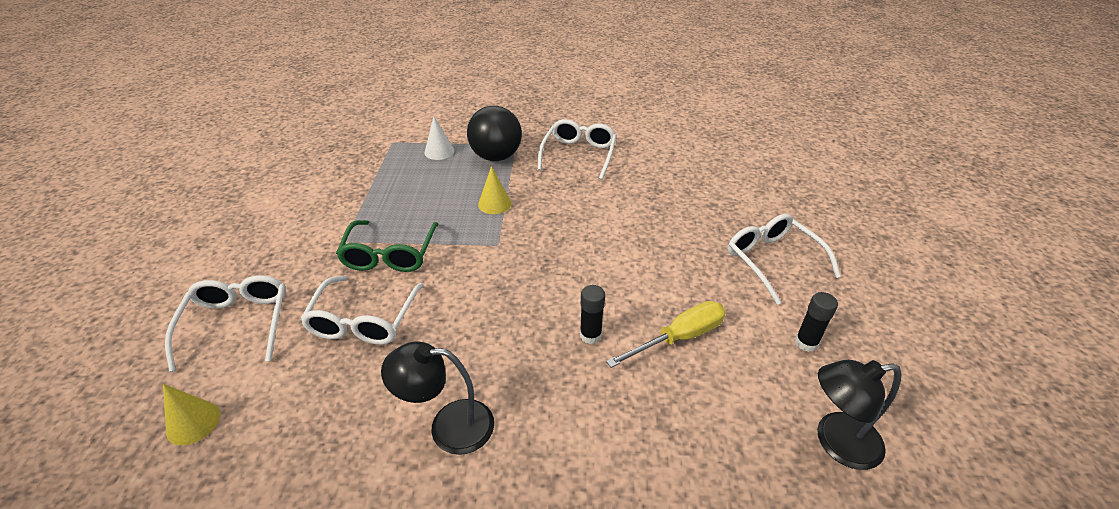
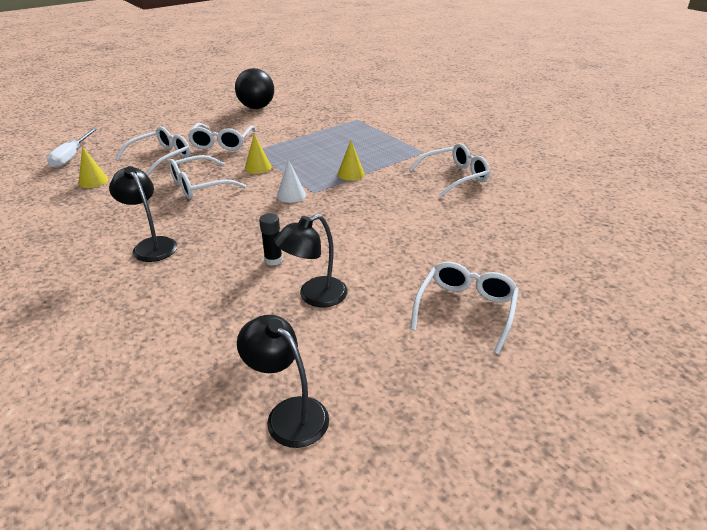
camera: 50 degrees right, 5 degrees down
green glasses [336,220,439,272] -> yellow cone [245,134,272,174]
white cone [425,116,454,160] -> white cone moved to [277,159,306,203]
black ball [467,106,522,161] -> black ball moved to [235,68,274,109]
yellow screwdriver [606,301,726,368] -> black lamp [274,214,347,307]
black glue stick [795,292,838,352] -> none
none -> white screwdriver [46,128,97,168]
none -> white glasses [188,123,256,151]

